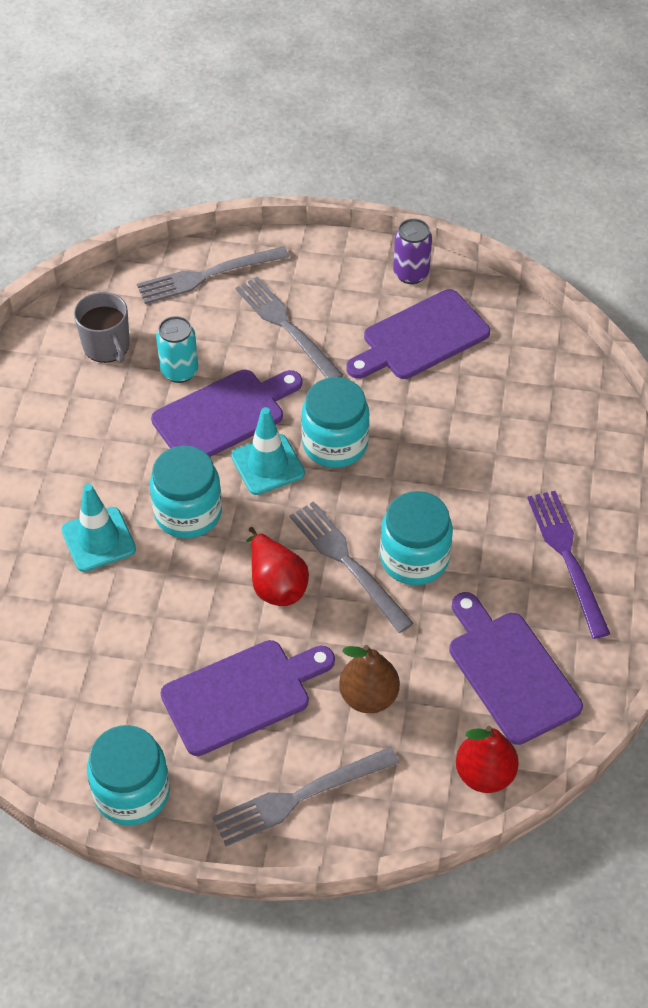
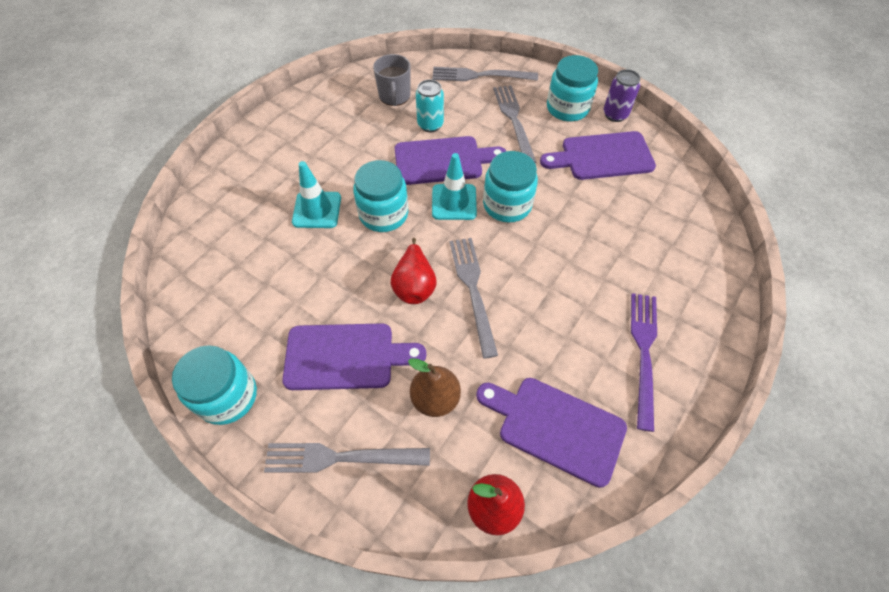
camera: 25 degrees right, 5 degrees up
turquoise jar [380,491,453,585] -> turquoise jar moved to [547,55,598,121]
purple cutting board [449,592,583,745] -> purple cutting board turned 60 degrees counterclockwise [476,378,627,488]

